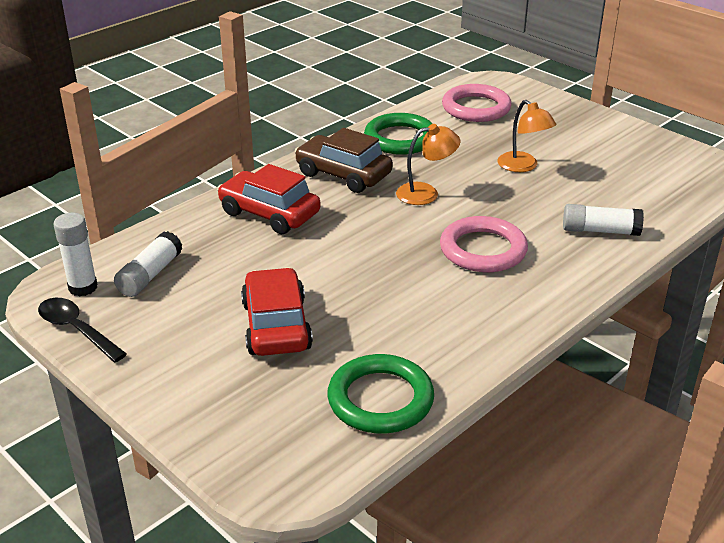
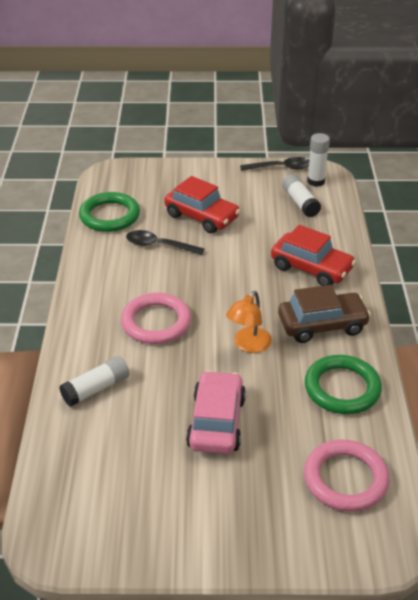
camera: 135 degrees right, 5 degrees up
red car [217,164,321,234] -> red car turned 45 degrees clockwise [271,225,356,286]
orange lamp [497,100,556,172] -> pink car [186,370,246,454]
none -> black spoon [126,230,204,255]

